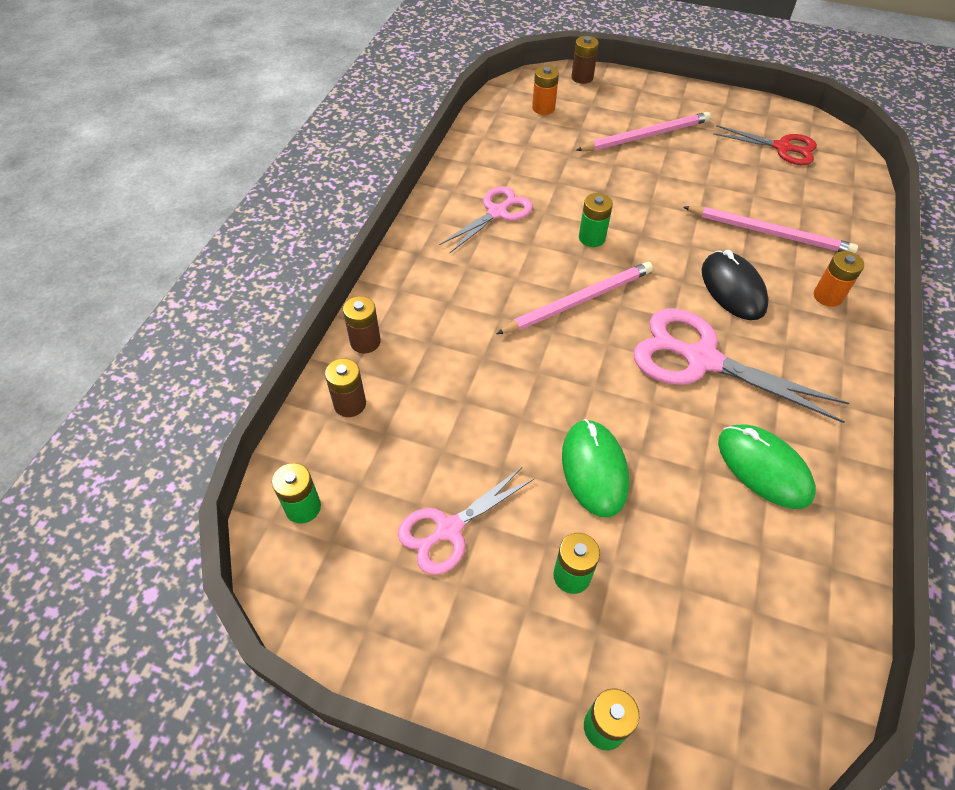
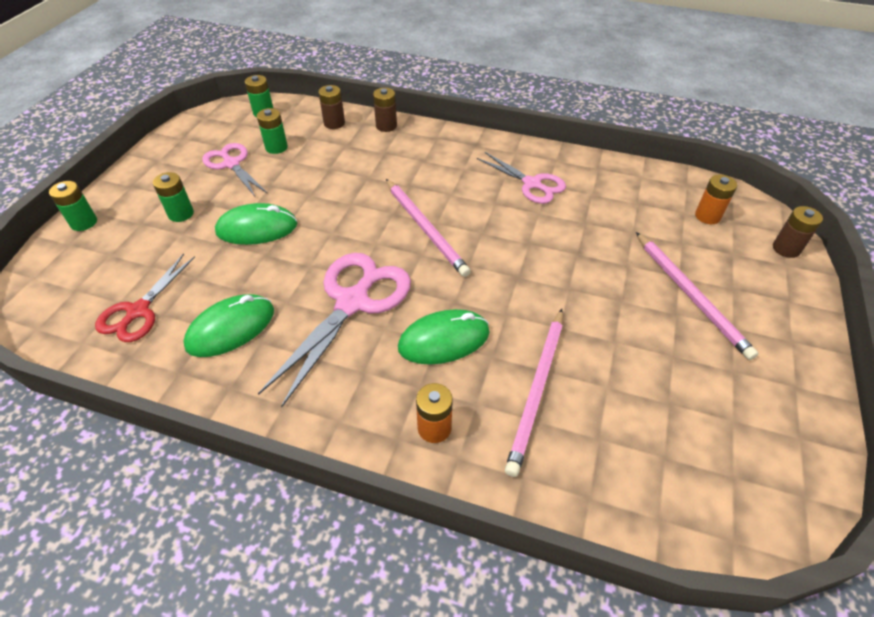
camera: 90 degrees right, 5 degrees down
green battery [579,193,613,247] -> green battery moved to [257,108,288,154]
black mouse [702,250,769,320] -> green mouse [398,309,490,365]
red scissors [713,125,817,165] -> red scissors moved to [95,253,195,342]

